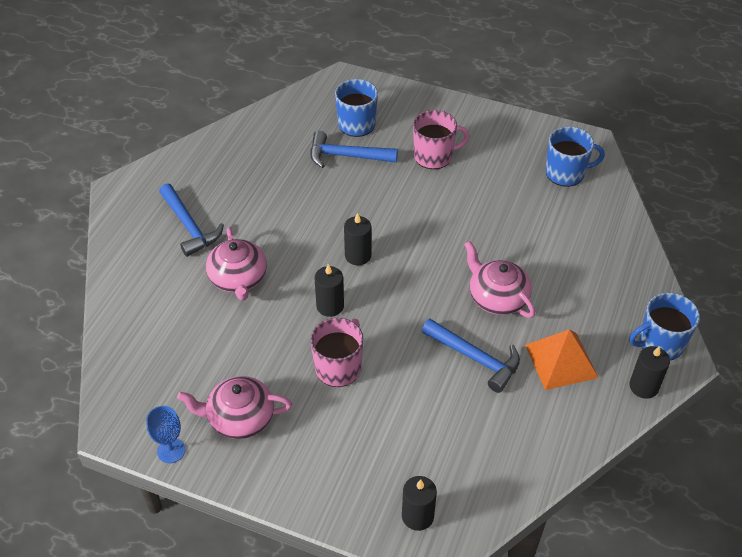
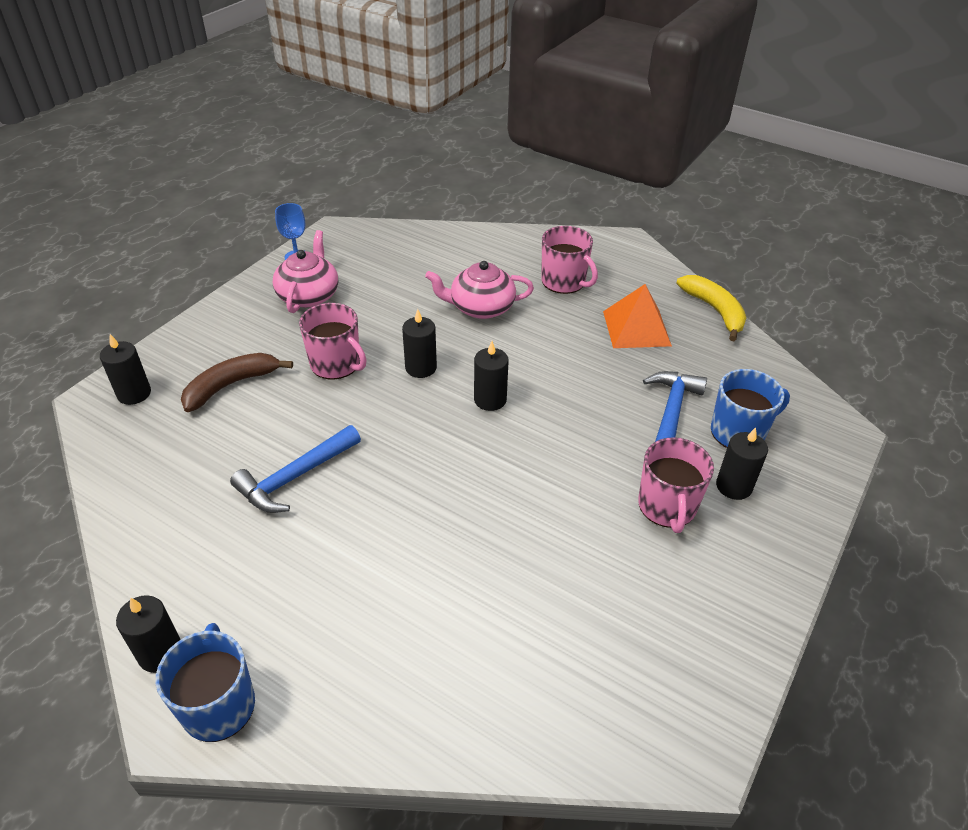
camera: 100 degrees right, 5 degrees down
blue hammer [159,184,224,257] -> pink mug [541,226,598,294]
pink teapot [464,241,535,318] -> none
orange pyramid [525,329,599,390] -> orange pyramid moved to [603,284,672,348]
blue mug [546,126,605,187] -> none
none -> brown banana [181,353,293,412]
none -> yellow banana [676,275,746,341]
none -> black candle [716,427,768,500]

